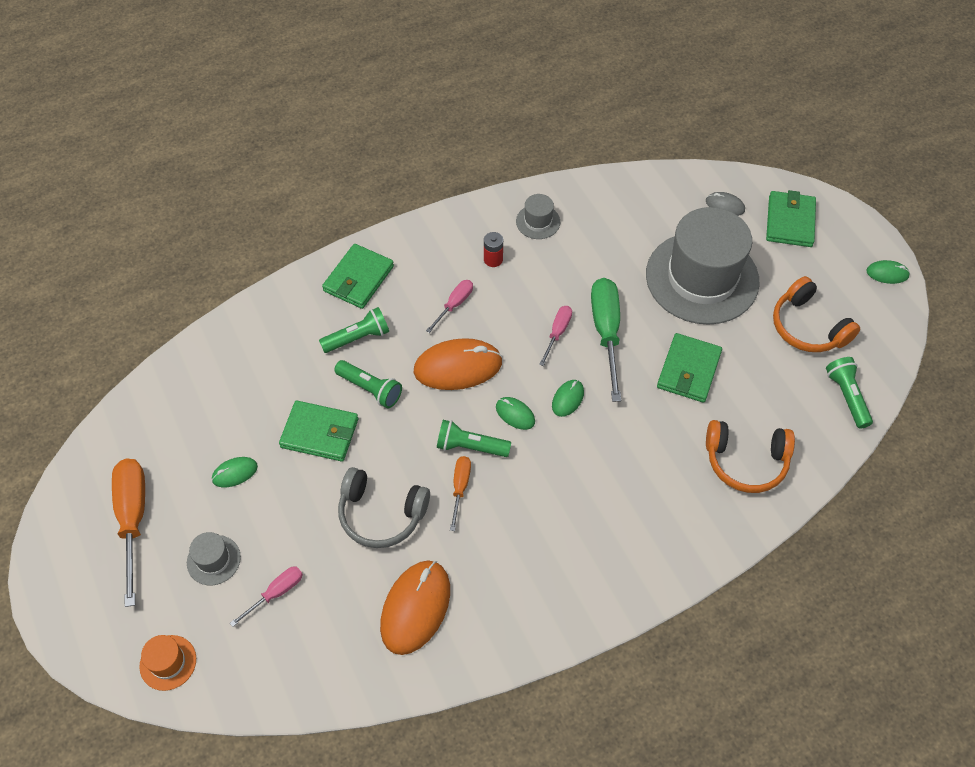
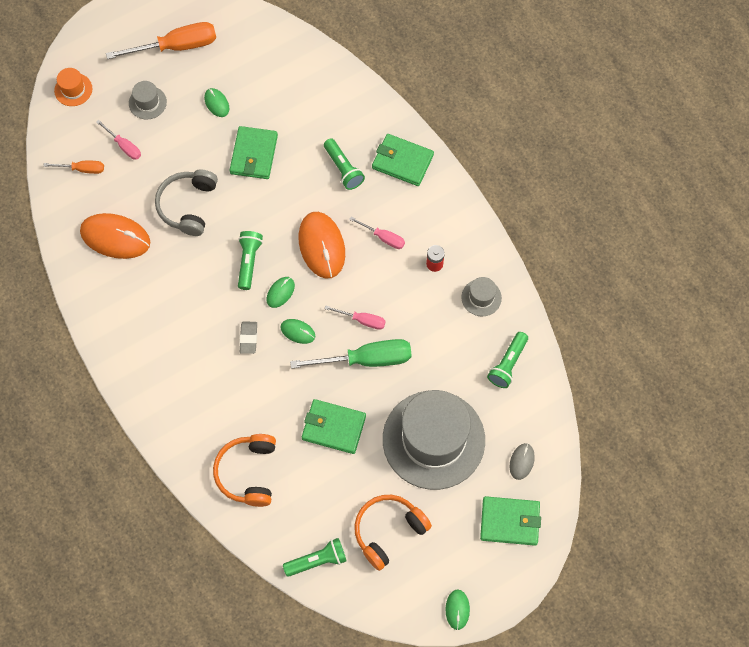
camera: 85 degrees right, 10 degrees up
green flashlight [334,360,402,408] -> green flashlight moved to [487,332,528,388]
orange screwdriver [450,456,471,531] -> orange screwdriver moved to [43,161,104,174]
none -> grey eraser [240,322,257,354]

